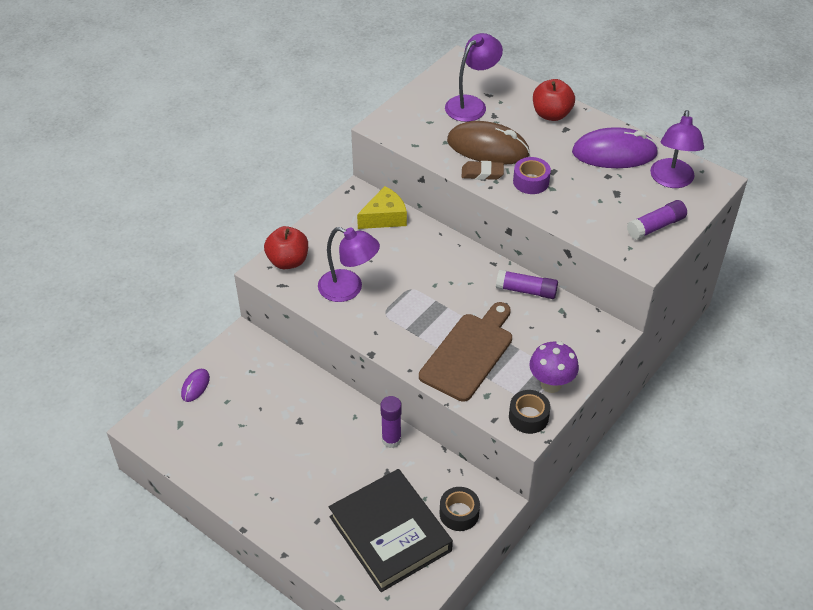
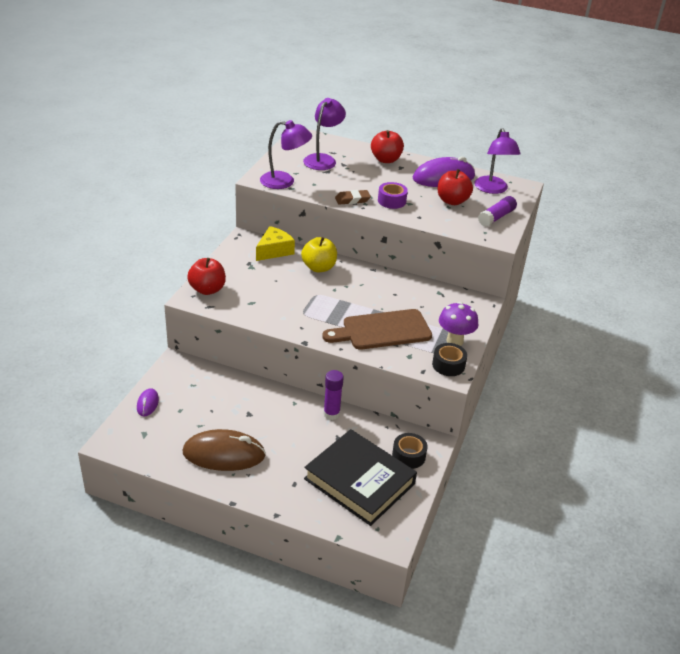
camera: 20 degrees left, 10 degrees down
purple lamp [318,227,380,302] -> purple lamp moved to [260,120,312,189]
brown cutting board [419,302,512,402] -> brown cutting board turned 120 degrees counterclockwise [322,309,432,350]
brown mouse [447,121,530,164] -> brown mouse moved to [183,429,266,471]
purple glue stick [496,270,558,299] -> none
none -> yellow apple [301,237,337,272]
none -> red apple [437,169,473,205]

